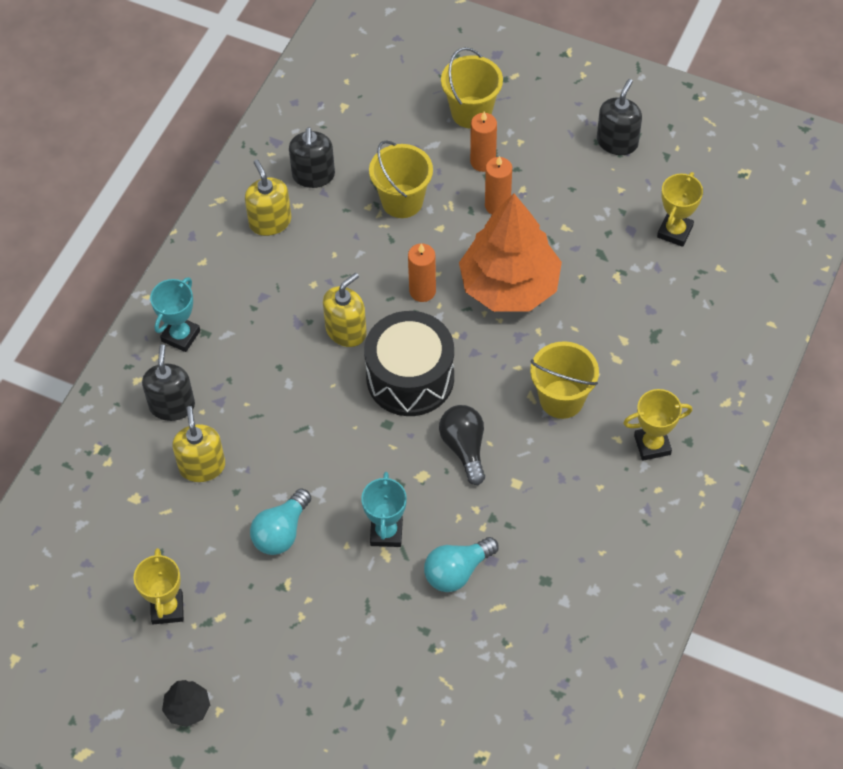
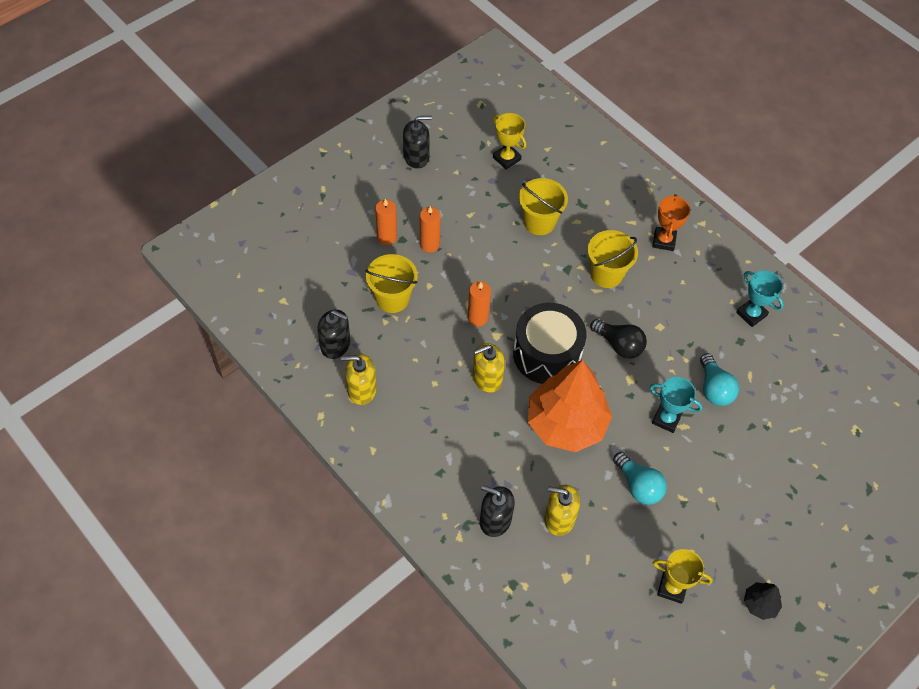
camera: 70 degrees left, 0 degrees up
turquoise trophy [150,277,200,352] -> turquoise trophy moved to [736,270,784,327]
yellow soap dispenser [323,273,367,347] -> yellow soap dispenser turned 90 degrees counterclockwise [472,343,505,393]
black light bulb [439,405,485,485] -> black light bulb turned 150 degrees counterclockwise [590,319,647,359]
yellow bucket [441,47,503,128] -> yellow bucket moved to [519,178,568,235]
orange tree [459,193,562,312] -> orange tree moved to [528,360,612,452]
black soap dispenser [597,79,642,155] -> black soap dispenser turned 120 degrees clockwise [403,116,432,169]
yellow trophy [623,389,692,461] -> orange trophy [652,194,690,251]

